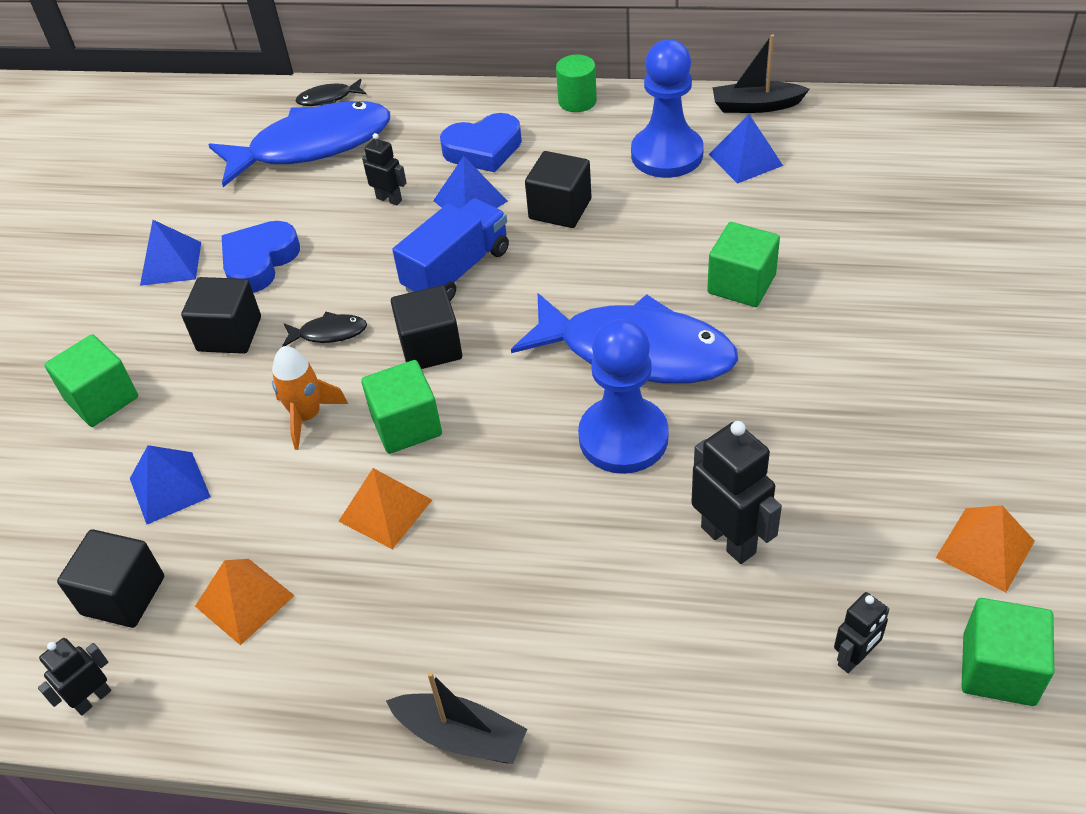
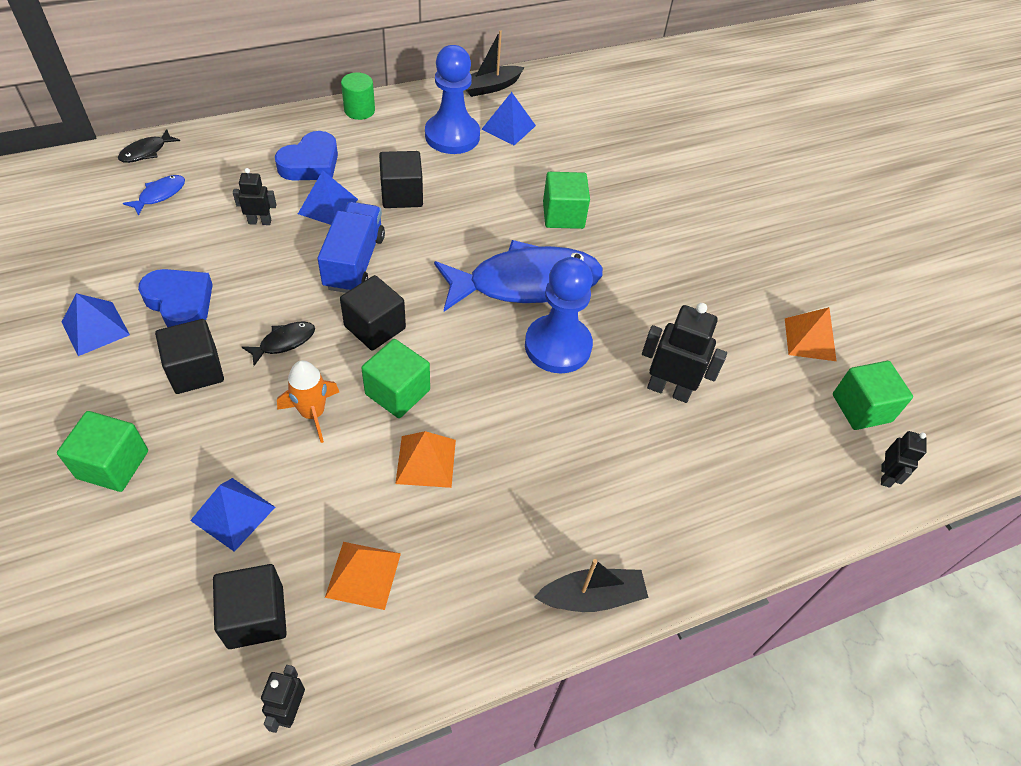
camera: 40 degrees left, 5 degrees up
blue fish [208,101,390,187] -> blue fish [123,175,185,216], size x0.40
blue heart [222,221,300,293] -> blue heart turned 135 degrees clockwise [138,269,213,327]
black robot [834,592,889,673] -> black robot moved to [881,431,927,488]

